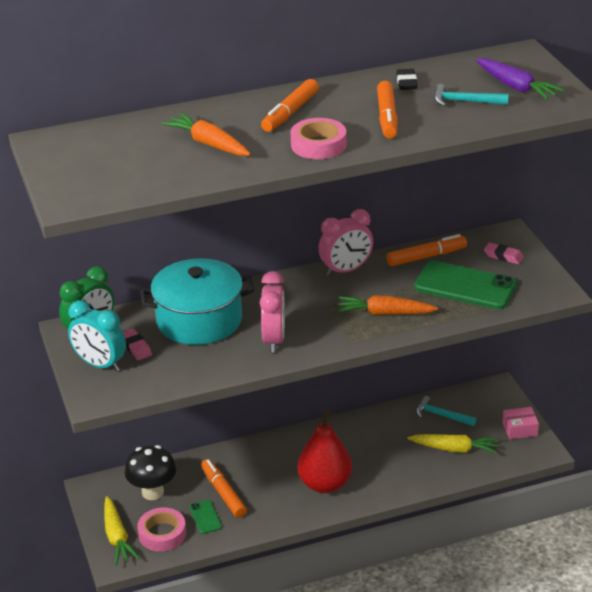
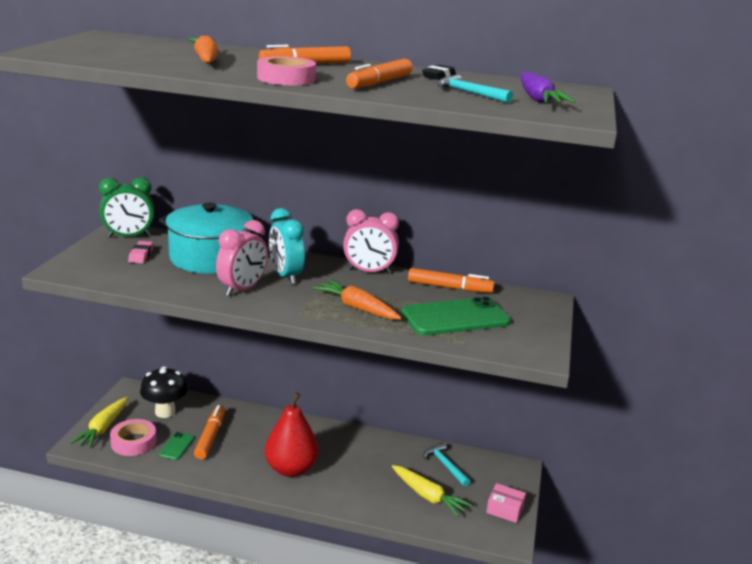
camera: 30 degrees right, 10 degrees down
turquoise clock [68,300,126,372] -> turquoise clock moved to [269,208,305,284]
green phone [414,261,517,309] -> green phone turned 75 degrees counterclockwise [401,297,511,336]
pink eraser [484,242,524,264] -> none

